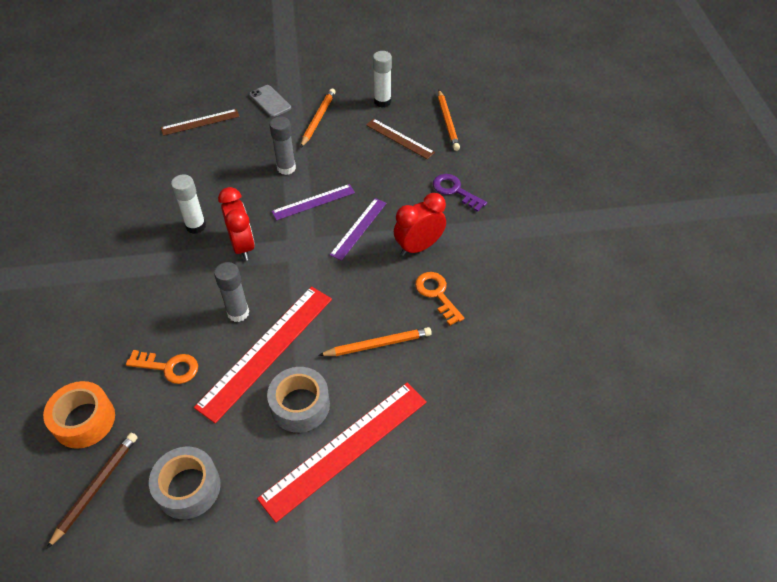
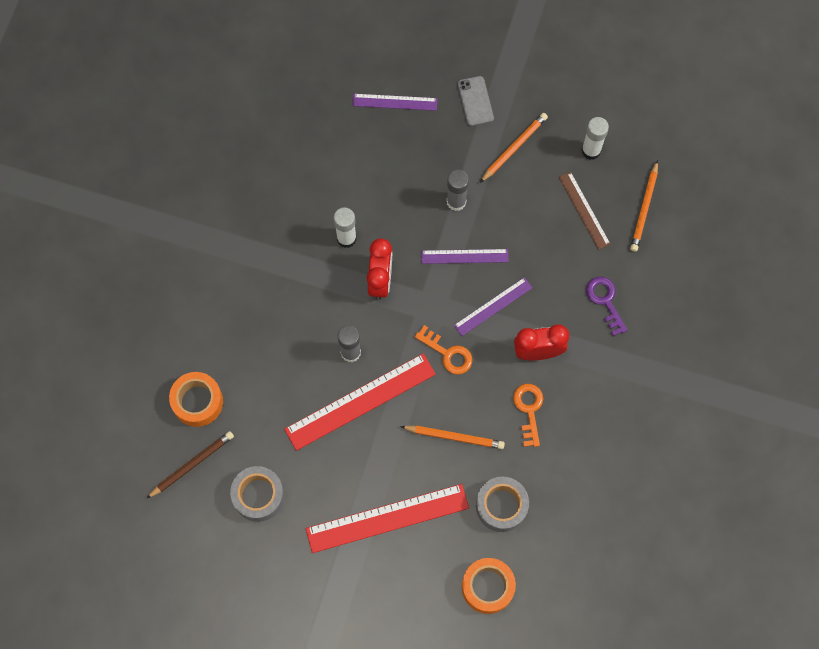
camera: 25 degrees right, 20 degrees up
orange key [126,350,198,384] -> orange key moved to [415,325,472,375]
brown ruler [161,109,240,136] -> purple ruler [353,94,438,111]
grey tape [267,367,330,433] -> grey tape moved to [476,477,529,532]
none -> orange tape [462,558,516,614]

